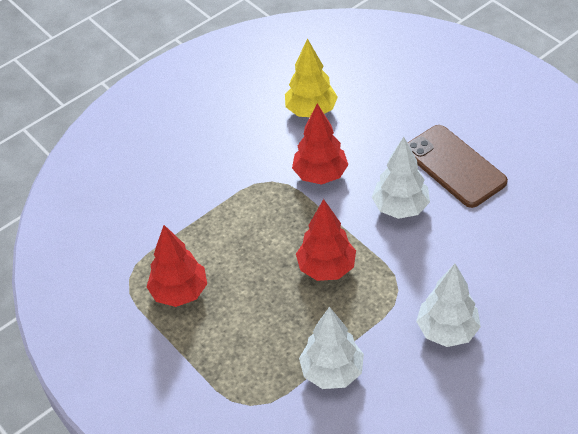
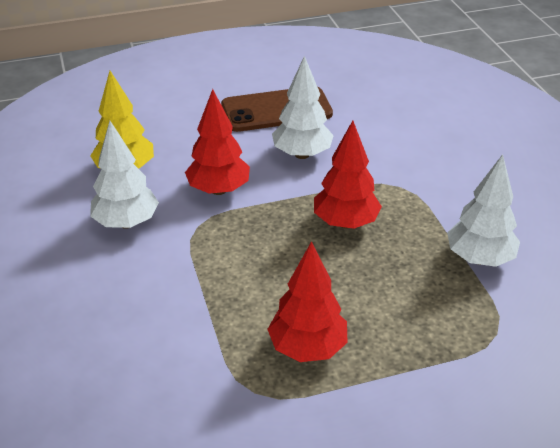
camera: 70 degrees left, 10 degrees down
white tree [416,264,481,347] -> white tree moved to [90,121,159,229]

